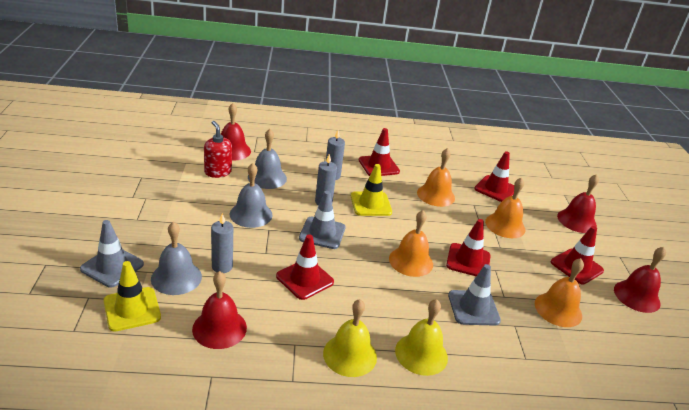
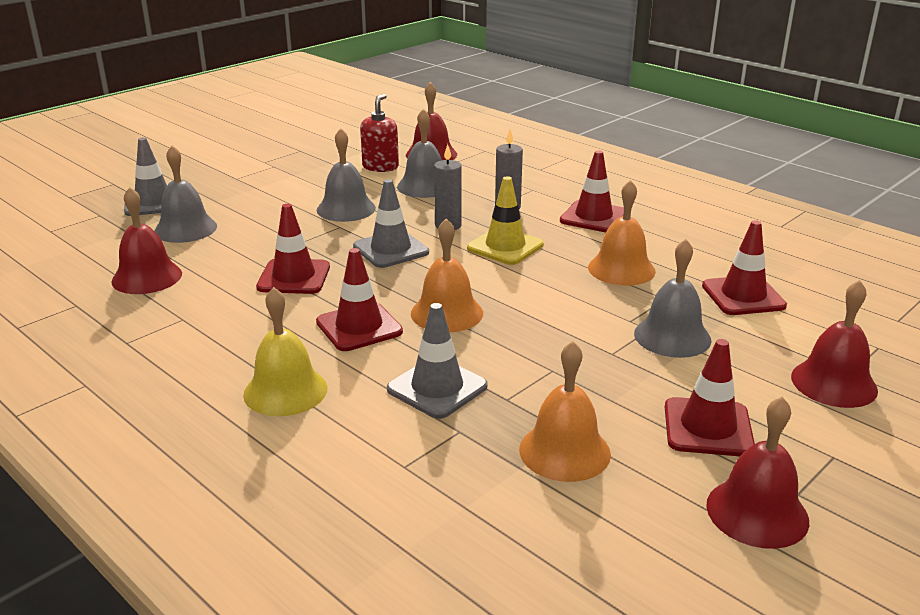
camera: 50 degrees right, 5 degrees down
yellow traffic cone [103,261,161,332] -> none
grey candle [211,213,233,273] -> none
yellow bell [323,299,377,377] -> none
red traffic cone [446,219,491,276] -> red traffic cone moved to [316,248,403,351]
orange bell [485,177,525,238] -> grey bell [634,239,712,358]

